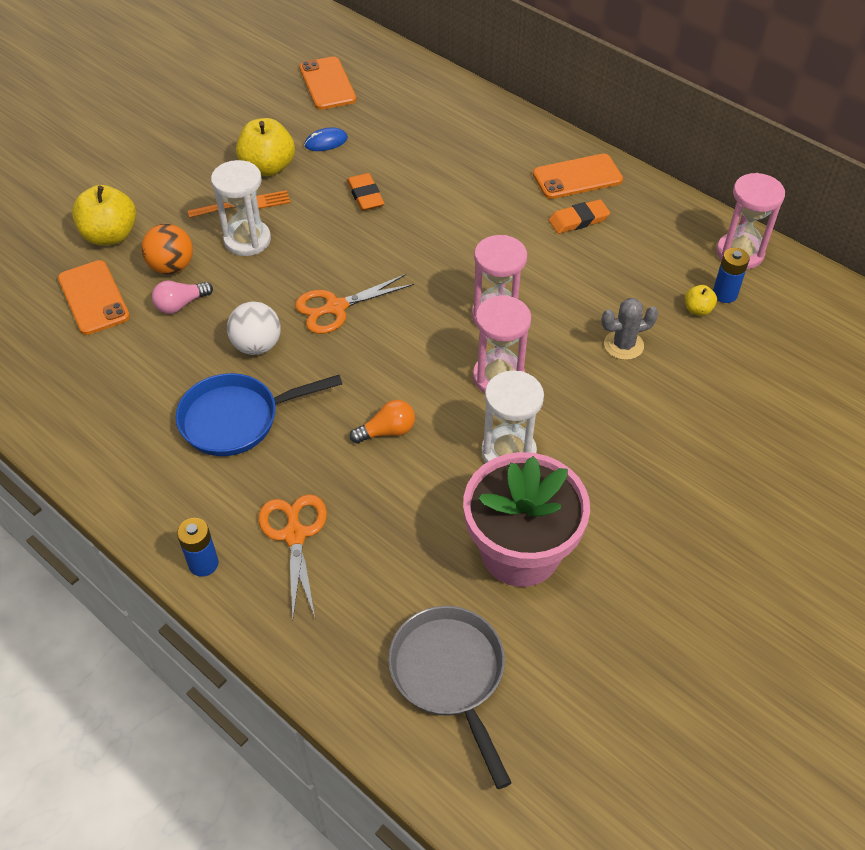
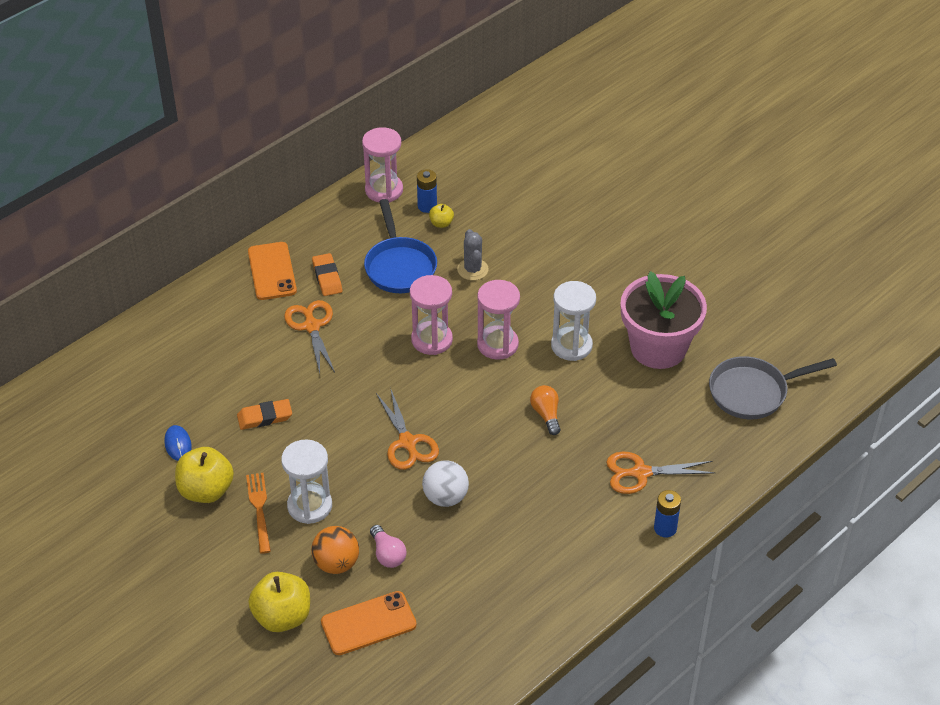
camera: 85 degrees left, 5 degrees down
blue pan [176,373,342,456] -> blue pan moved to [364,199,437,293]
orange phone [299,56,356,110] -> none
none -> orange scissors [284,300,335,373]

